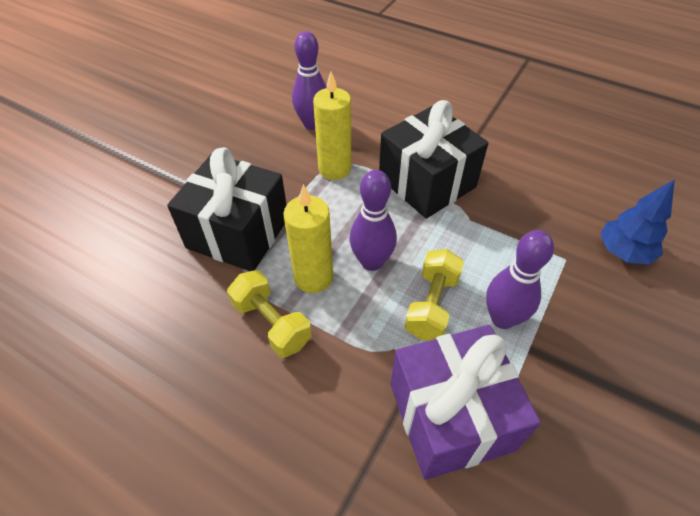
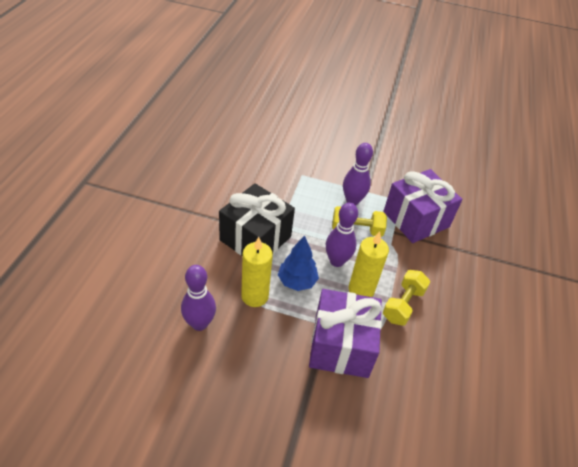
camera: 110 degrees left, 5 degrees down
black gift [167,147,287,271] -> purple gift [309,289,382,378]
blue tree [600,179,675,264] -> blue tree moved to [278,235,319,291]

